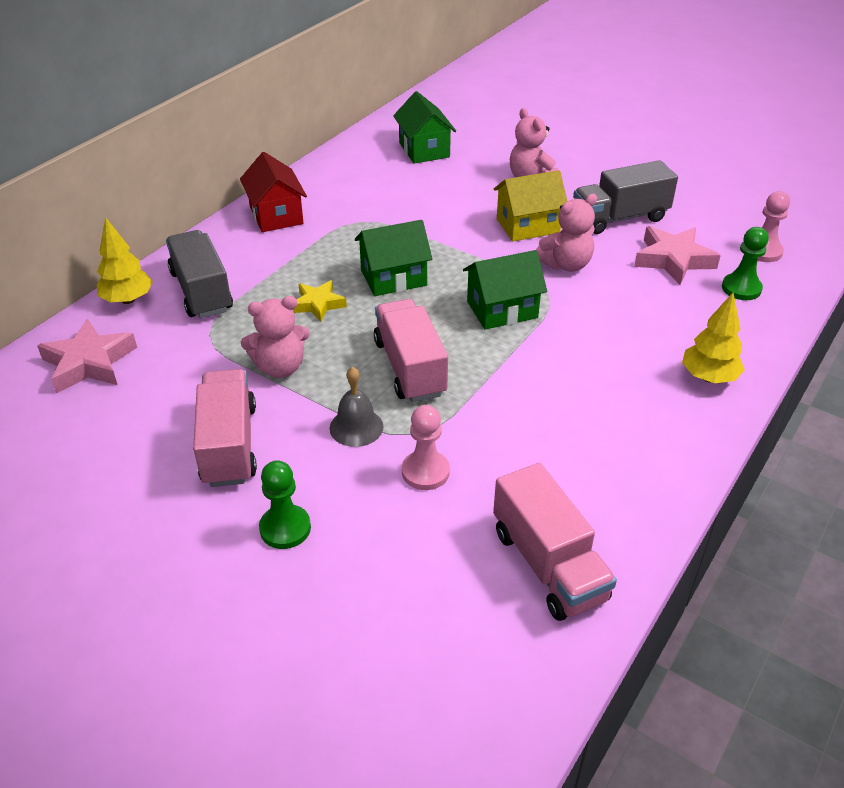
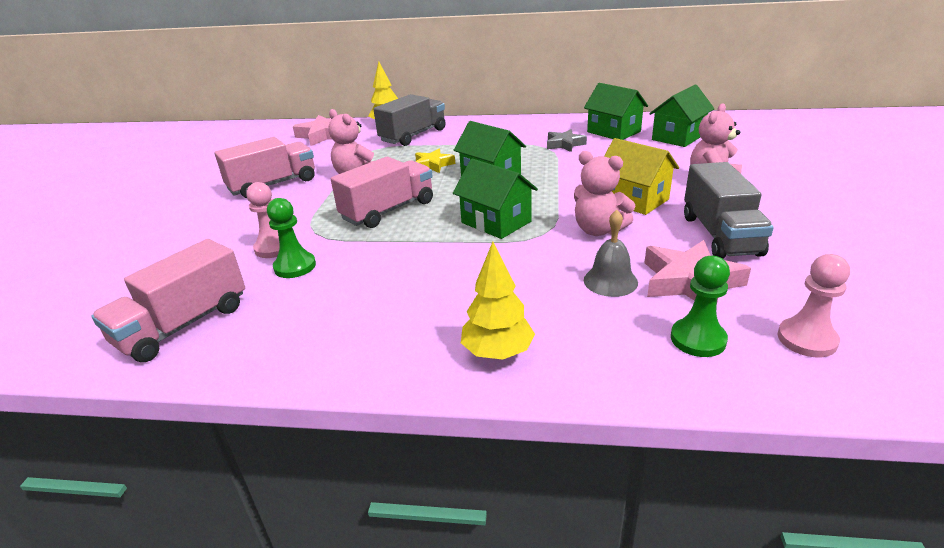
camera: 65 degrees right, 10 degrees down
red house [240,152,307,232] -> none
green pawn [259,460,311,549] -> green pawn moved to [267,198,316,278]
grey bell [329,367,384,447] -> grey bell moved to [584,210,638,297]
grey truck [573,160,678,234] -> grey truck turned 135 degrees counterclockwise [684,162,774,259]
none -> grey star [547,129,587,152]
none -> green house [584,83,648,140]

